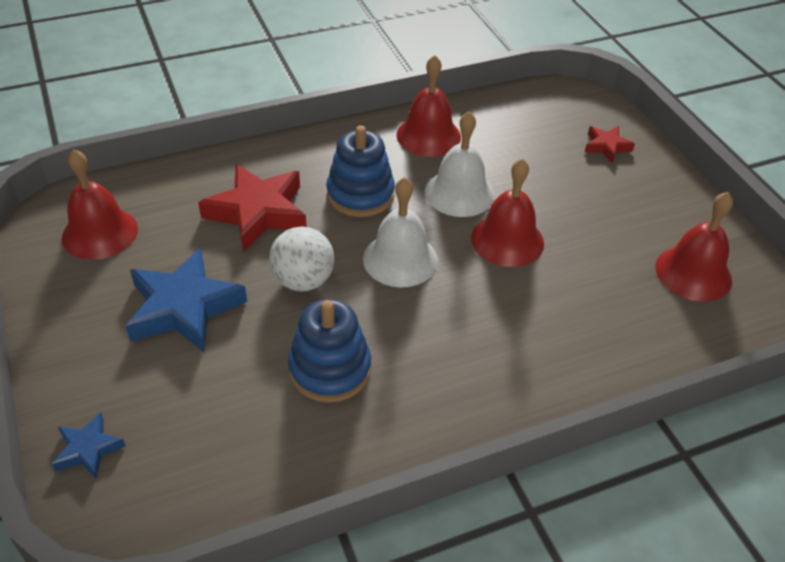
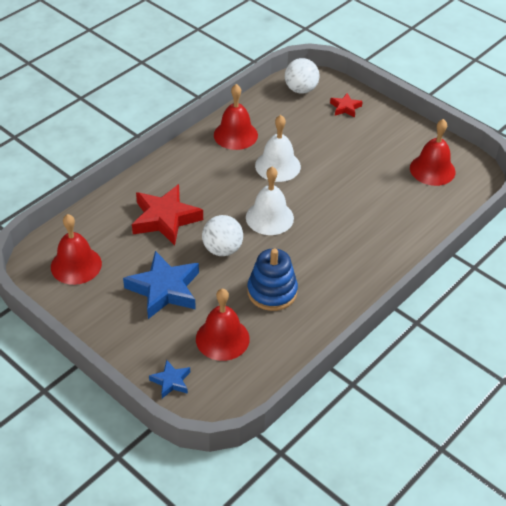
camera: 25 degrees left, 0 degrees up
blue stacking toy [326,126,395,217] -> none
red bell [471,158,544,267] -> red bell moved to [196,289,250,361]
none -> white ball [285,58,319,94]

